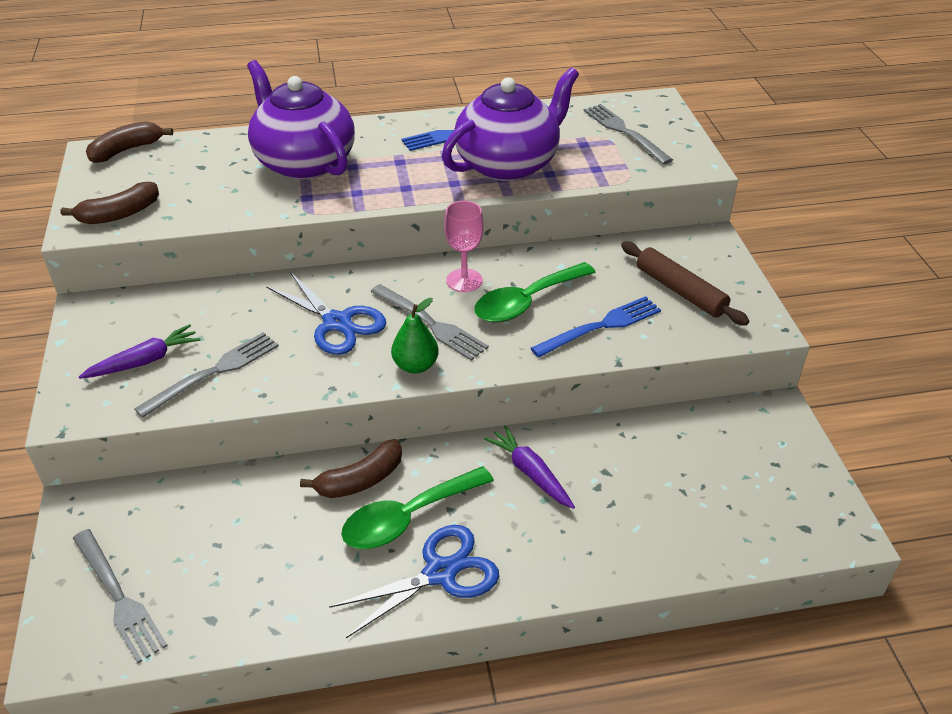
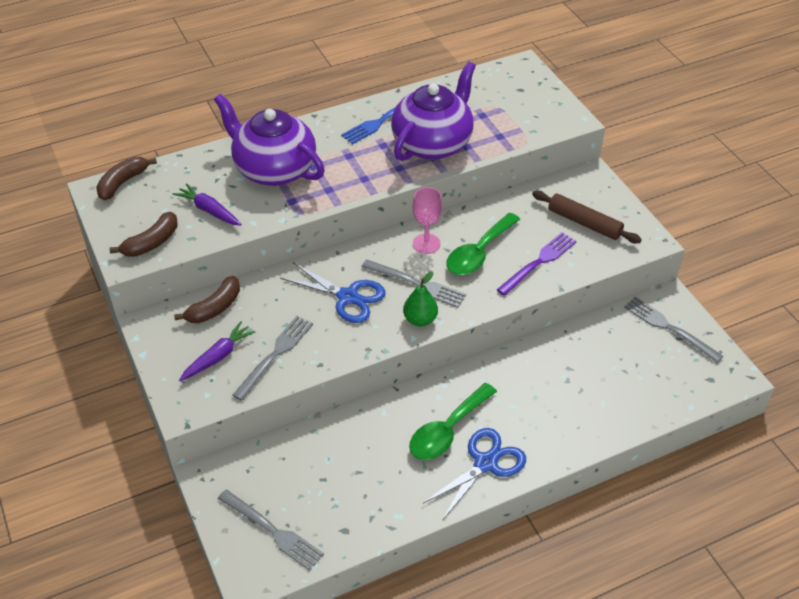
camera: 15 degrees left, 5 degrees up
brown banana [300,439,402,498] -> brown banana moved to [174,276,240,323]
purple carrot [484,425,575,509] -> purple carrot moved to [173,183,242,226]
blue fork [531,296,661,358] -> purple fork [497,232,577,296]
grey fork [584,104,673,164] -> grey fork moved to [624,297,723,363]

